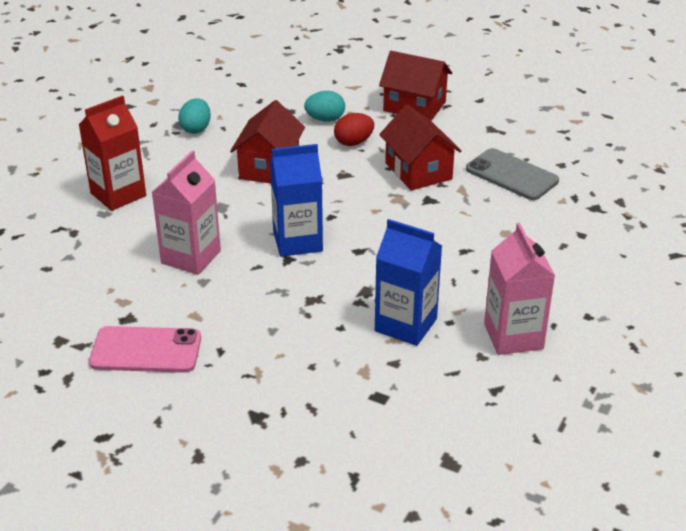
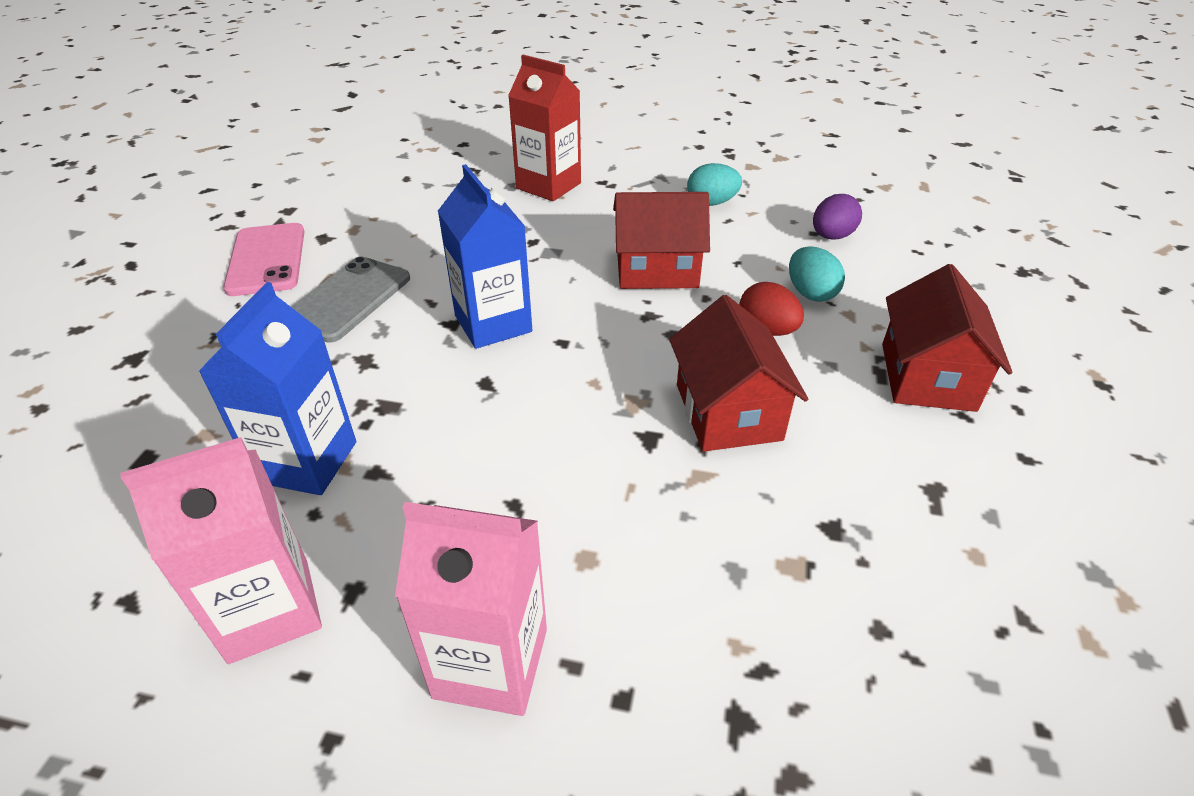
camera: 75 degrees right, 5 degrees up
pink carton [151,150,221,275] -> pink carton moved to [395,502,547,716]
red house [379,104,461,191] -> red house turned 60 degrees counterclockwise [669,295,808,452]
grey phone [466,148,559,200] -> grey phone moved to [291,256,410,343]
none -> purple egg [813,194,862,240]

